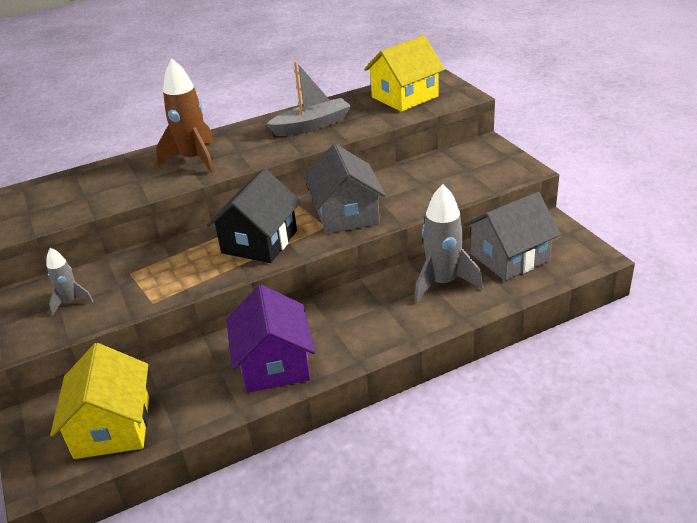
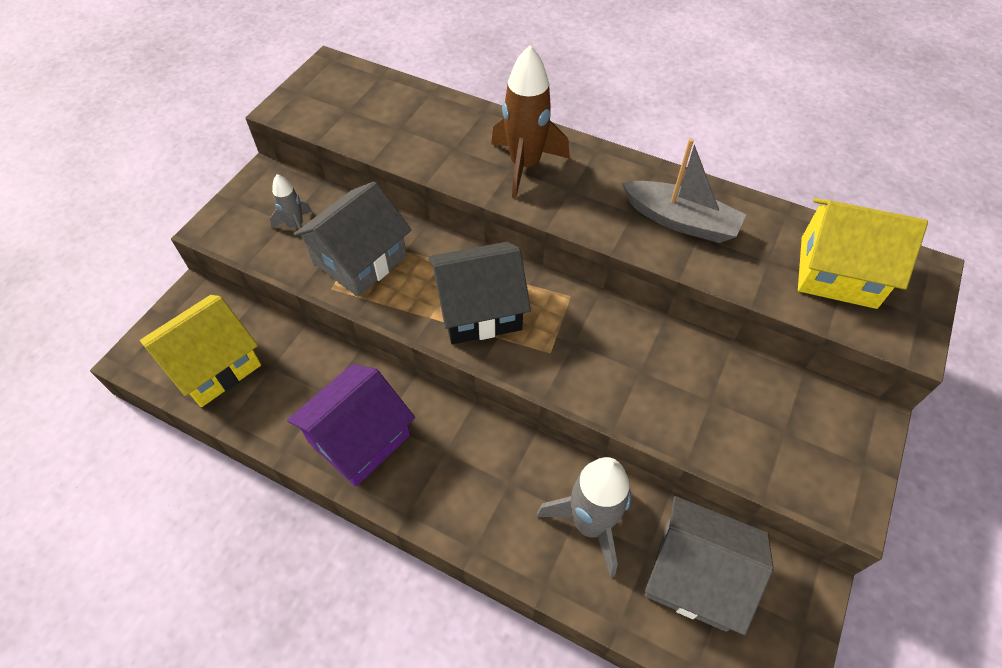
camera: 50 degrees right, 20 degrees up
grey house [304,144,386,234] -> grey house moved to [294,181,411,297]

